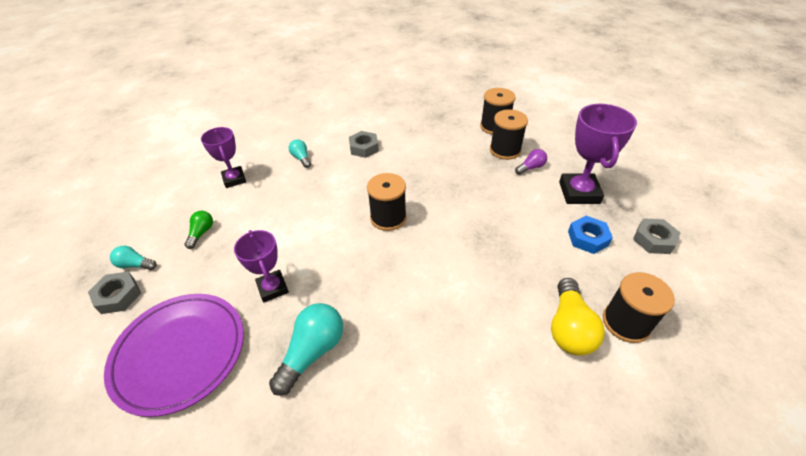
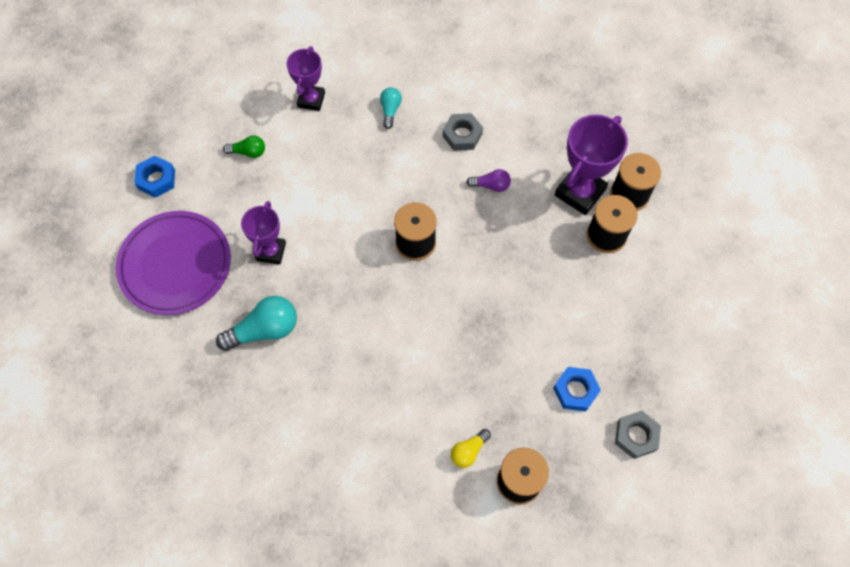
camera: 35 degrees right, 20 degrees up
grey nut [88,272,141,314] -> blue nut [134,156,175,198]
turquoise light bulb [110,246,157,270] -> none
green light bulb [184,211,213,249] -> green light bulb turned 45 degrees clockwise [223,136,265,158]
purple light bulb [515,149,547,175] -> purple light bulb moved to [466,169,511,192]
yellow light bulb [551,278,605,356] -> yellow light bulb [451,429,491,468], size x0.56
purple trophy [559,104,637,204] -> purple trophy moved to [555,114,628,215]

